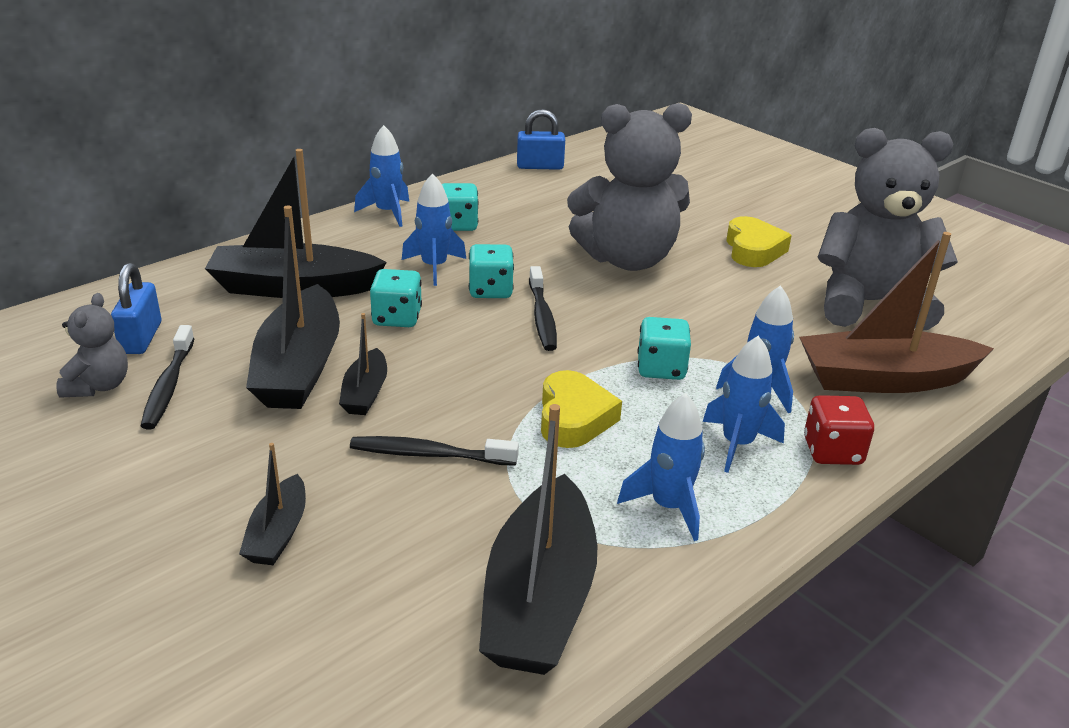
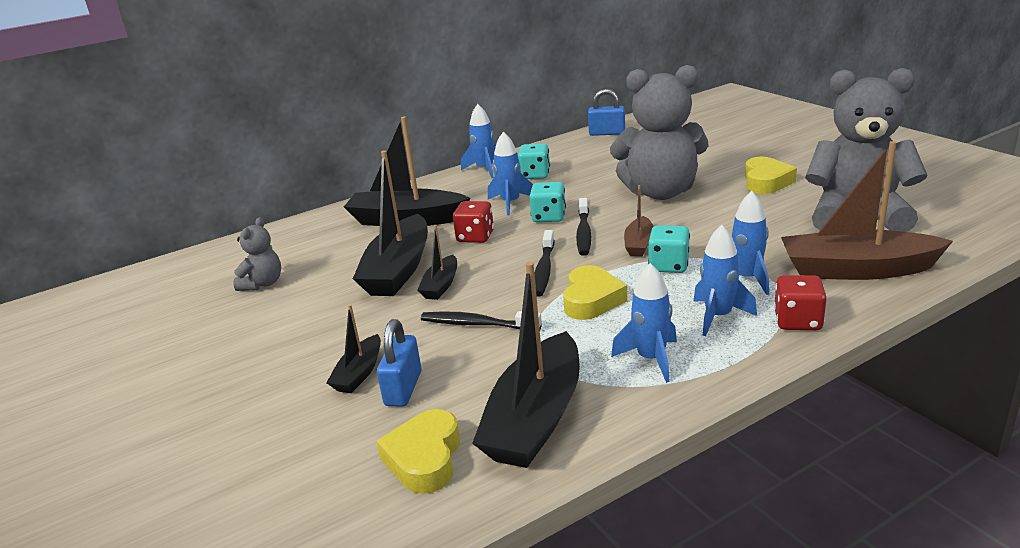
camera: 15 degrees right, 5 degrees down
blue padlock [111,263,161,354] -> blue padlock moved to [377,319,421,407]
black toothbrush [141,325,195,429] -> black toothbrush moved to [534,230,555,297]
turquoise dice [370,269,422,327] -> red dice [453,201,494,243]
none -> yellow heart [376,409,460,494]
none -> brown boat [624,185,654,257]

